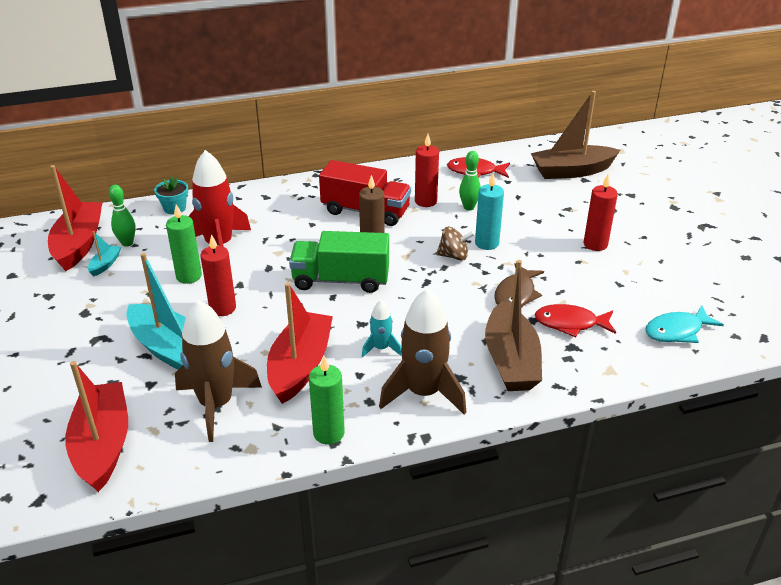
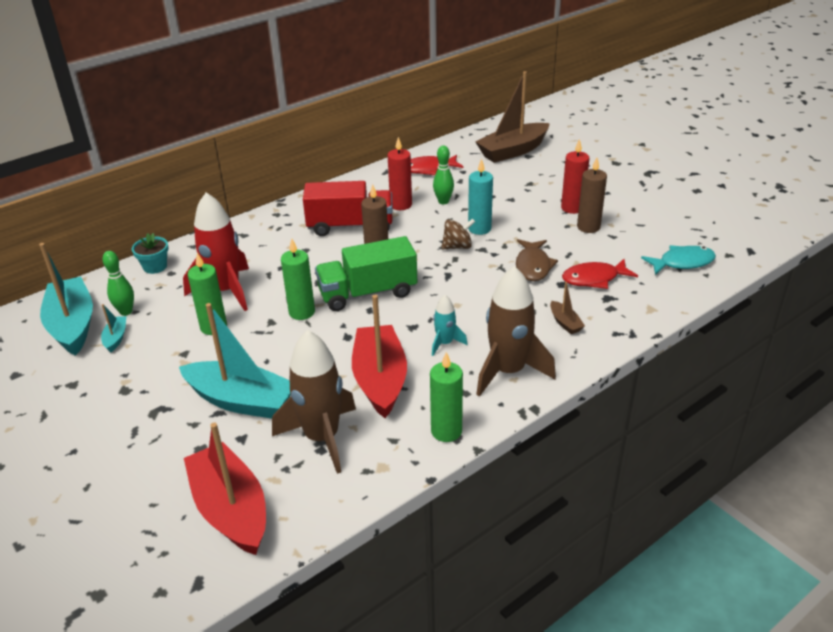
camera: 20 degrees left, 0 degrees up
red boat [48,165,103,272] -> turquoise boat [39,243,93,356]
red candle [201,234,236,316] -> none
brown boat [485,260,542,391] -> brown boat [550,282,585,334], size x0.44
turquoise fish [645,305,724,343] -> turquoise fish turned 150 degrees counterclockwise [641,245,716,275]
none -> green candle [281,239,315,320]
none -> brown candle [577,157,607,233]

